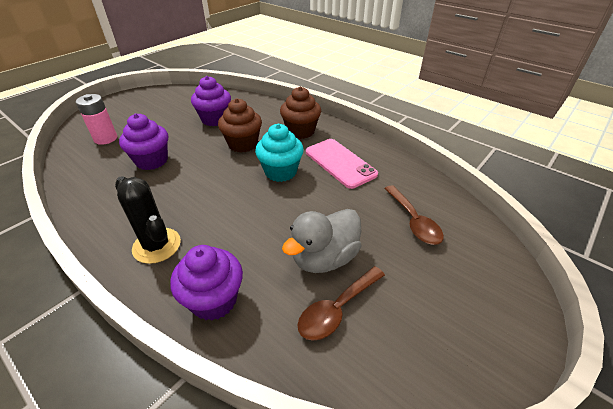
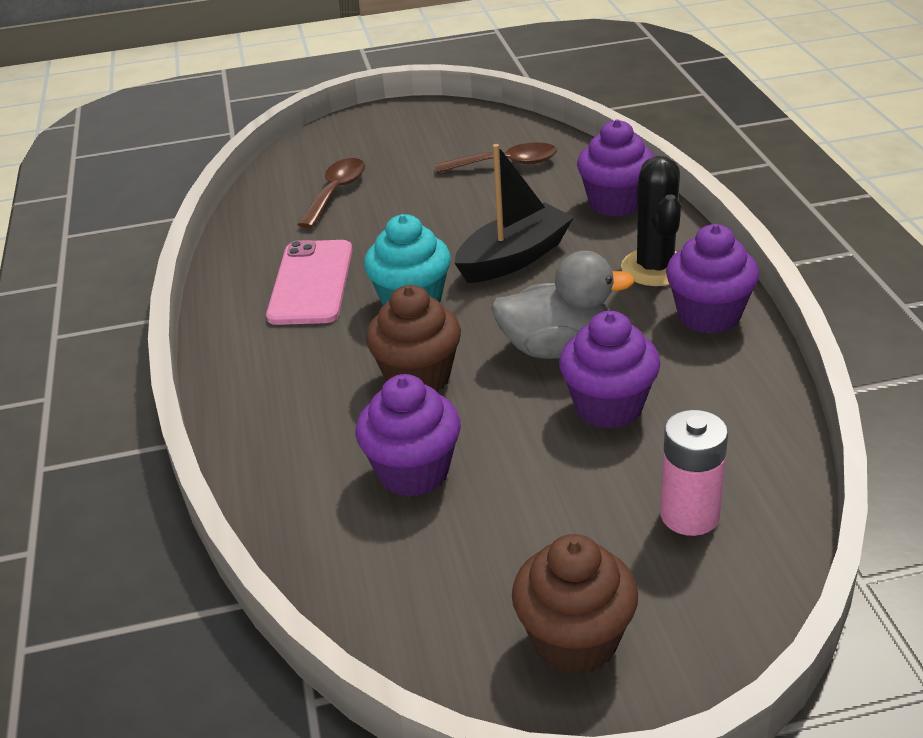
camera: 140 degrees left, 5 degrees down
brown cupcake [280,87,321,139] -> brown cupcake moved to [512,534,638,675]
grey duck [282,209,361,273] -> grey duck moved to [491,251,635,359]
none -> black boat [455,144,574,283]
none -> purple cupcake [666,224,759,334]

